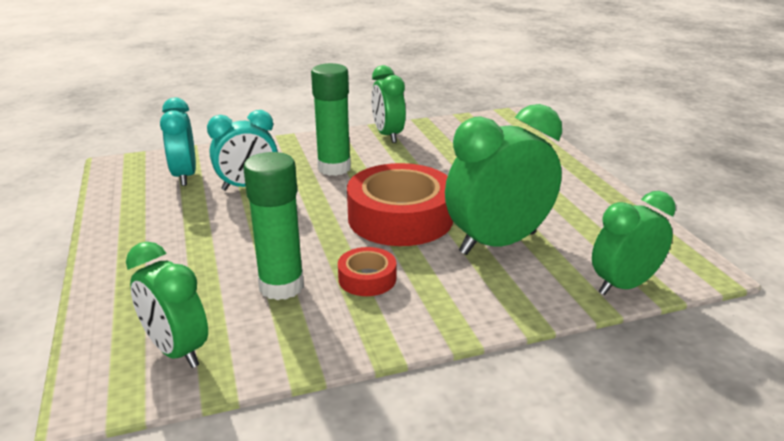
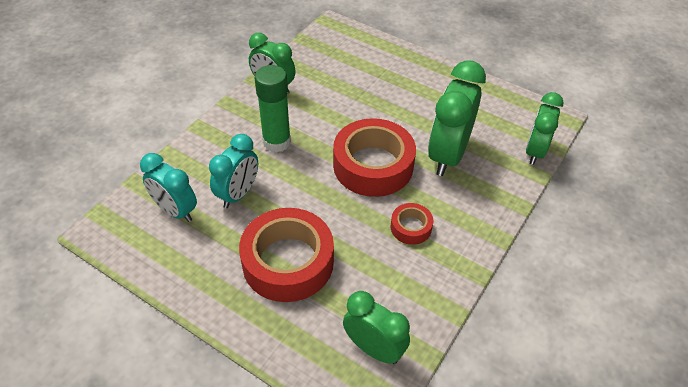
camera: 40 degrees left, 20 degrees up
green clock [126,242,208,368] -> green clock turned 150 degrees counterclockwise [343,291,410,364]
green glue stick [243,152,304,300] -> none
none -> red tape [239,208,334,302]

